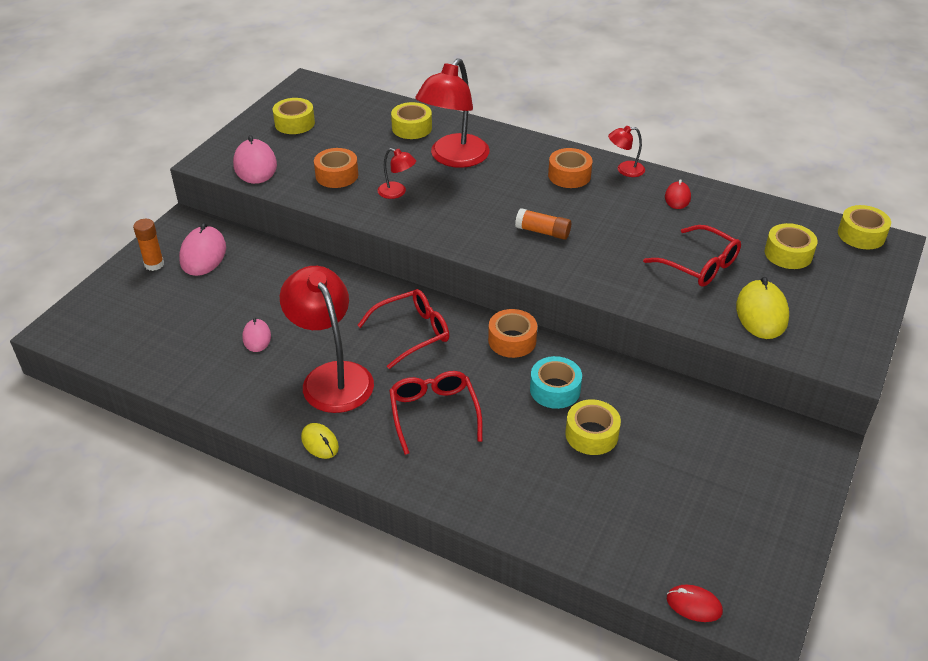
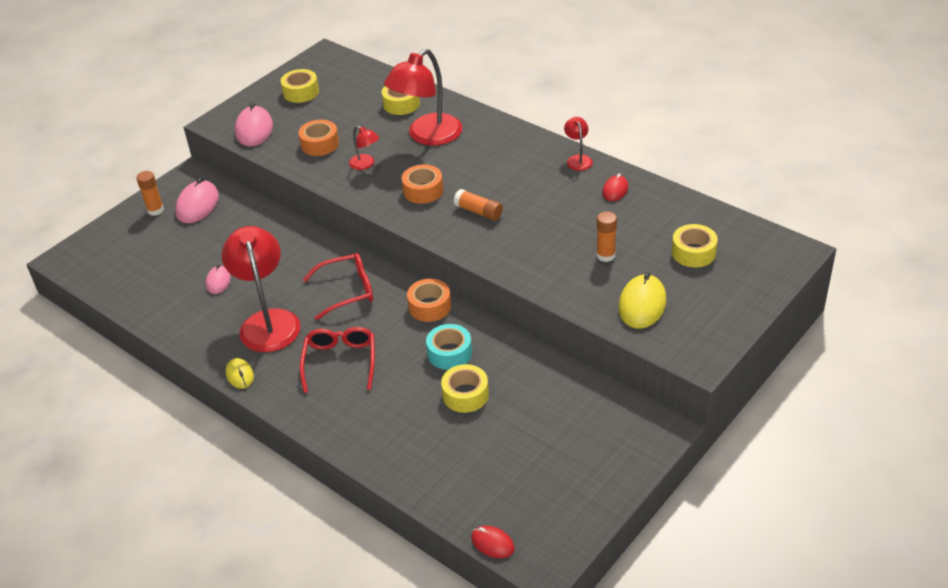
camera: 15 degrees right, 0 degrees up
orange tape [548,148,593,188] -> orange tape moved to [402,164,443,204]
red lamp [608,126,645,177] -> red lamp turned 75 degrees clockwise [564,117,593,171]
red glasses [643,225,741,287] -> orange glue stick [597,211,617,262]
yellow tape [838,205,891,249] -> none

